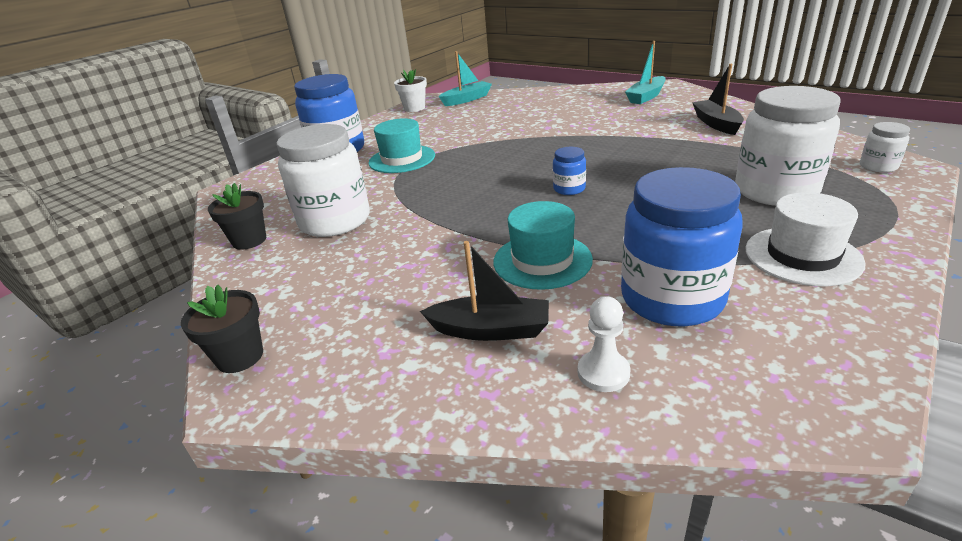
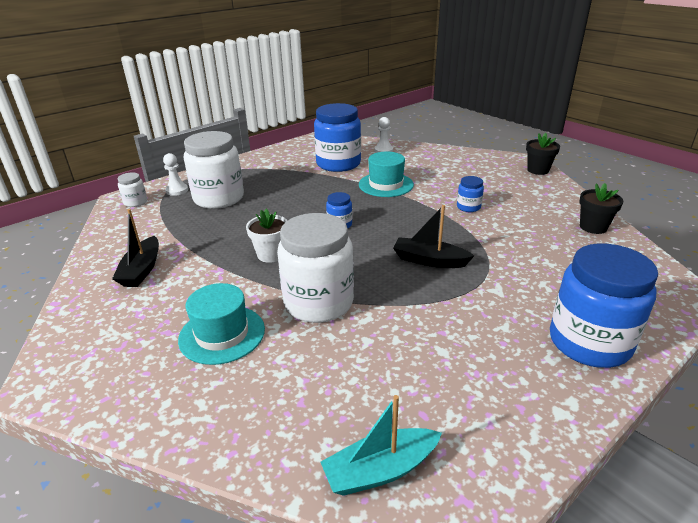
camera: 170 degrees left, 0 degrees up
white jar [276,124,370,237] -> white jar moved to [277,213,354,323]
turquoise hat [368,118,435,173] -> turquoise hat moved to [178,283,265,365]
white flower pot [394,69,427,112] -> white flower pot moved to [246,209,288,263]
black boat [420,241,549,341] -> black boat moved to [393,205,474,268]
turquoise boat [625,41,666,104] -> none
white hat [746,192,866,286] -> none
none -> white pawn [163,153,188,196]
none -> blue jar [457,176,484,212]

